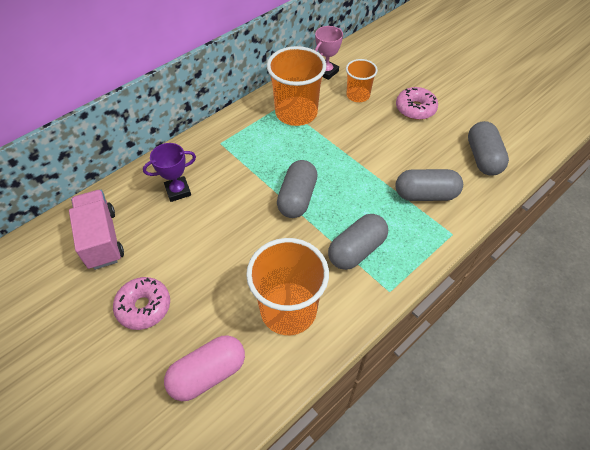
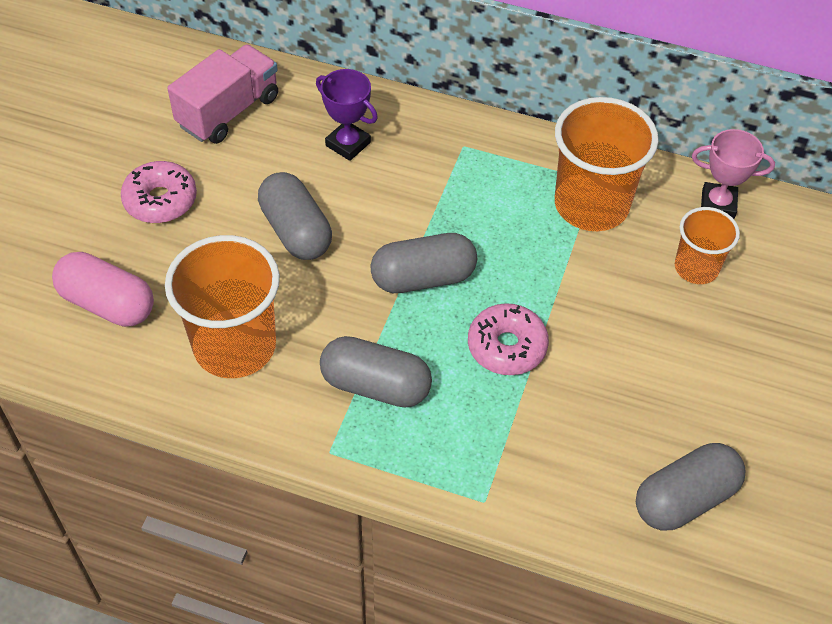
camera: 60 degrees right, 0 degrees up
pink donut [396,87,438,120] -> pink donut moved to [468,303,549,375]
grey capsule [396,169,463,201] -> grey capsule moved to [258,172,332,260]

